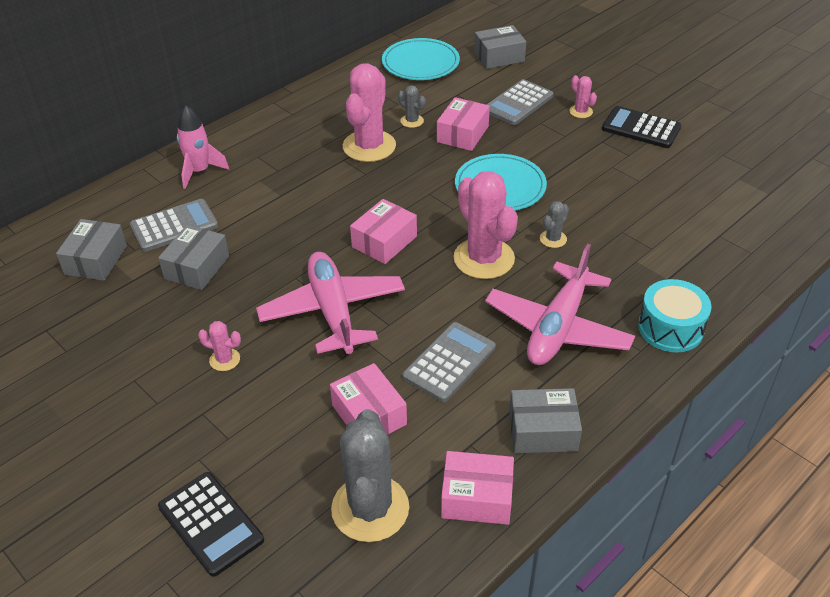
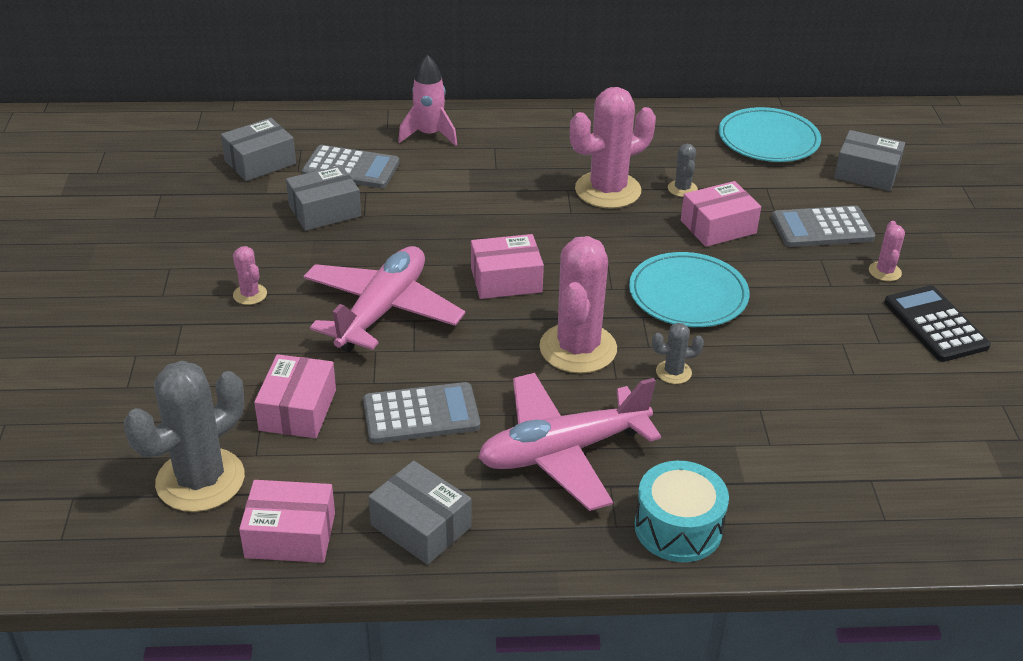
camera: 40 degrees right, 5 degrees down
black calculator [158,472,264,577] -> none
pink box [441,451,514,525] -> pink box turned 45 degrees counterclockwise [239,480,335,563]

